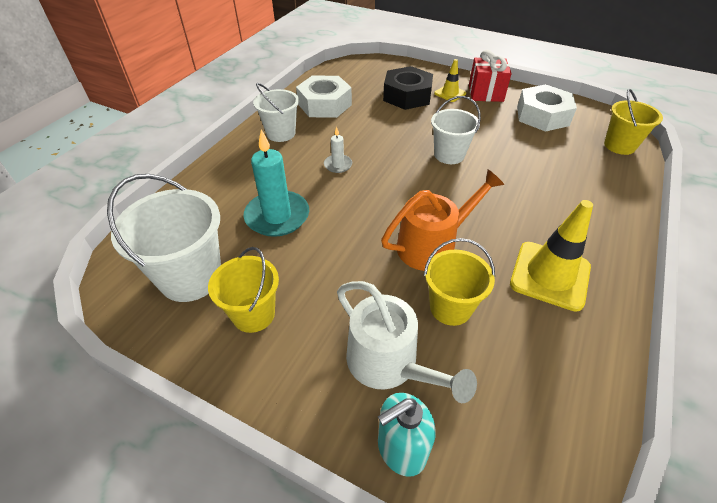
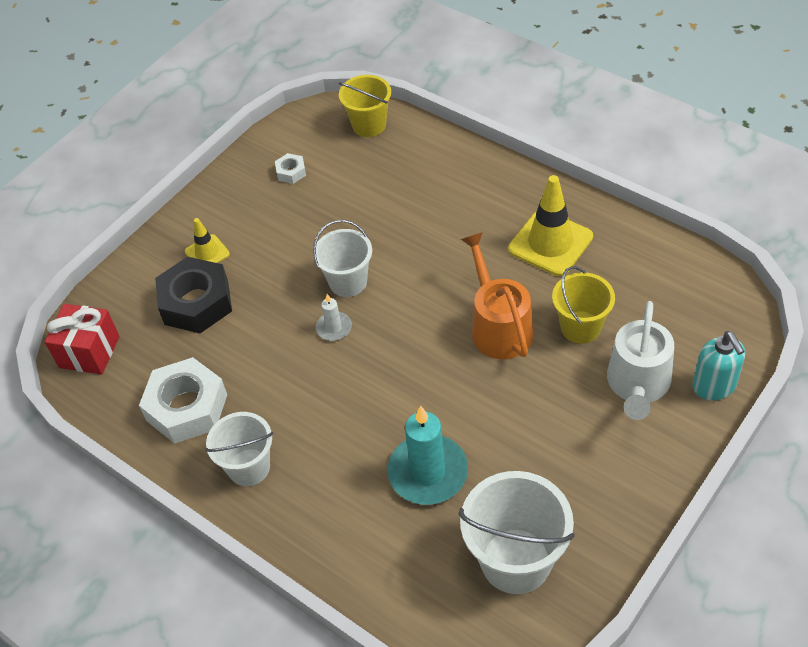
camera: 75 degrees left, 5 degrees up
yellow bucket [208,247,279,333] -> none
white candle [324,127,352,173] -> white candle moved to [316,294,352,341]
white watering can [337,281,477,403] -> white watering can turned 135 degrees clockwise [607,301,674,420]
red gift [469,50,512,102] -> red gift moved to [45,304,120,375]
white nut [517,84,577,132] -> white nut [275,153,306,184], size x0.45

